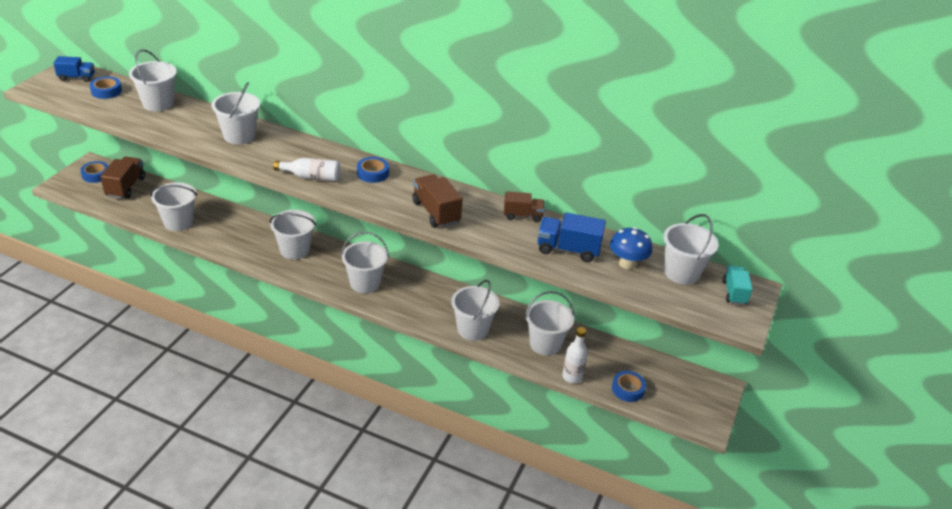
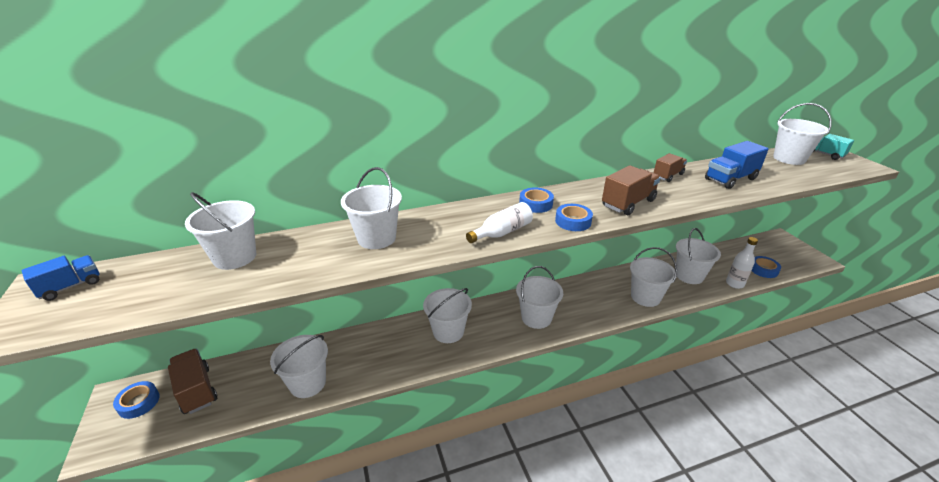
camera: 40 degrees left, 5 degrees down
blue tape [90,77,122,99] -> blue tape moved to [555,204,593,231]
brown truck [412,174,463,228] -> brown truck turned 120 degrees clockwise [602,165,661,215]
blue mushroom [610,227,652,269] -> none

